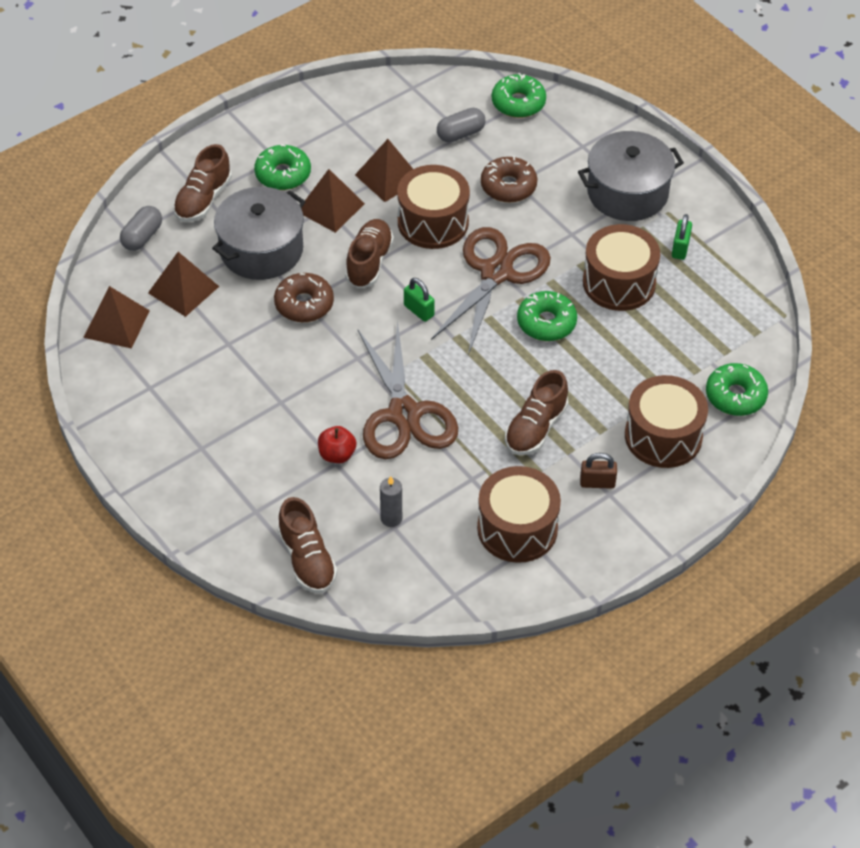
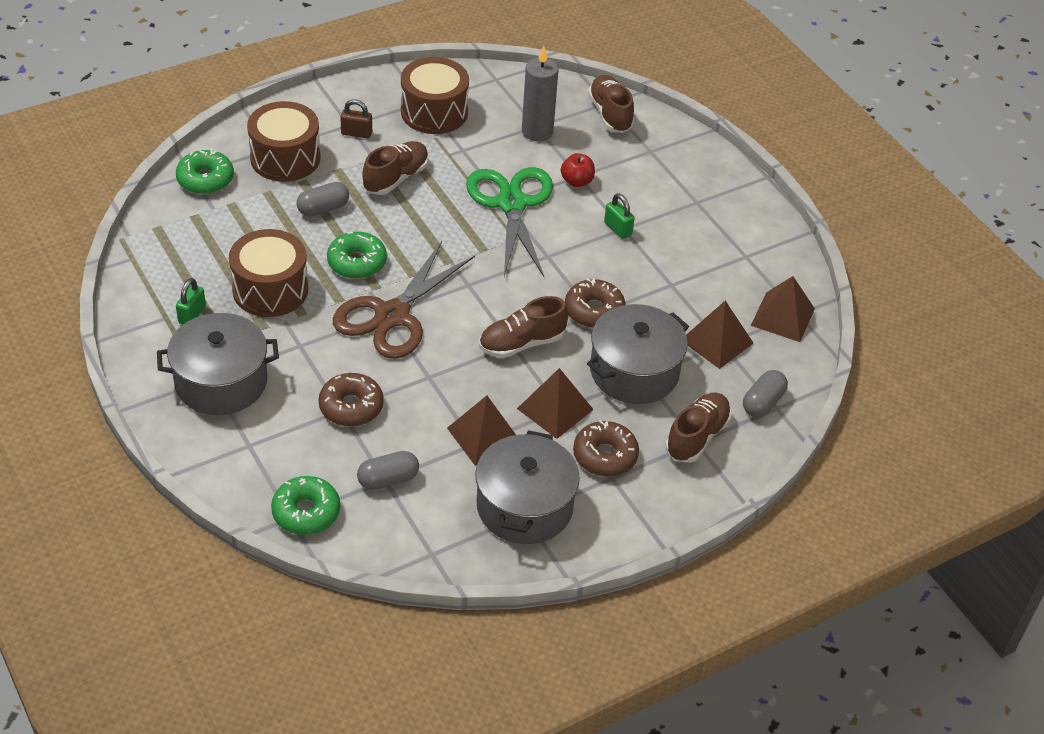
camera: 175 degrees left, 5 degrees down
green donut [254,145,311,190] -> brown donut [573,420,639,477]
brown shoe [345,219,394,288] -> brown shoe turned 45 degrees clockwise [479,296,568,358]
brown scissors [358,320,458,459] -> green scissors [466,167,553,277]
grey candle [380,476,402,527] -> grey candle [522,46,559,141], size x1.71
brown drum [397,165,470,249] -> none
green padlock [404,278,435,322] -> green padlock moved to [604,193,635,239]
none -> grey capsule [297,182,349,217]
none -> grey pot [475,430,580,544]

